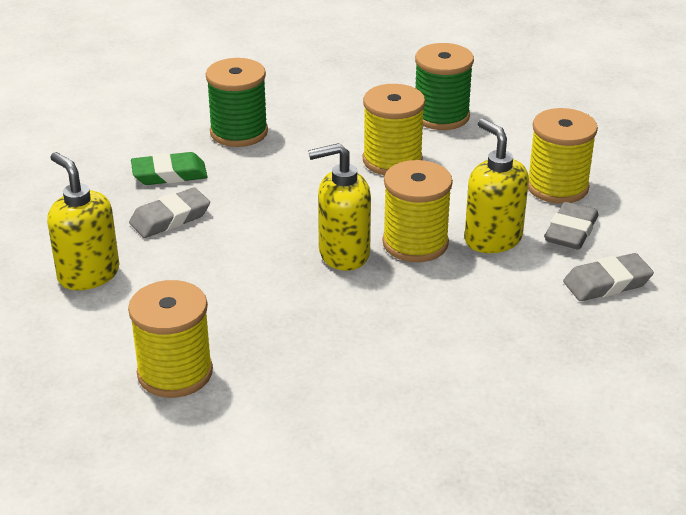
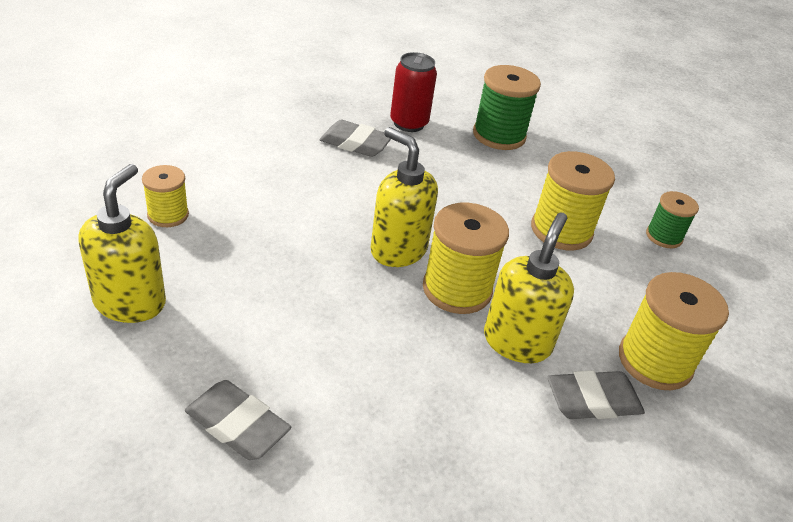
camera: 50 degrees right, 5 degrees up
yellow soap dispenser [47,152,119,290] -> yellow soap dispenser moved to [78,164,166,323]
yellow spool [128,280,213,398] -> yellow spool [142,165,189,227], size x0.59
green eraser [131,152,207,185] -> red can [390,52,437,132]
green spool [415,43,474,130] -> green spool [646,191,699,248], size x0.59
grey eraser [563,253,654,301] -> grey eraser moved to [185,380,291,460]

